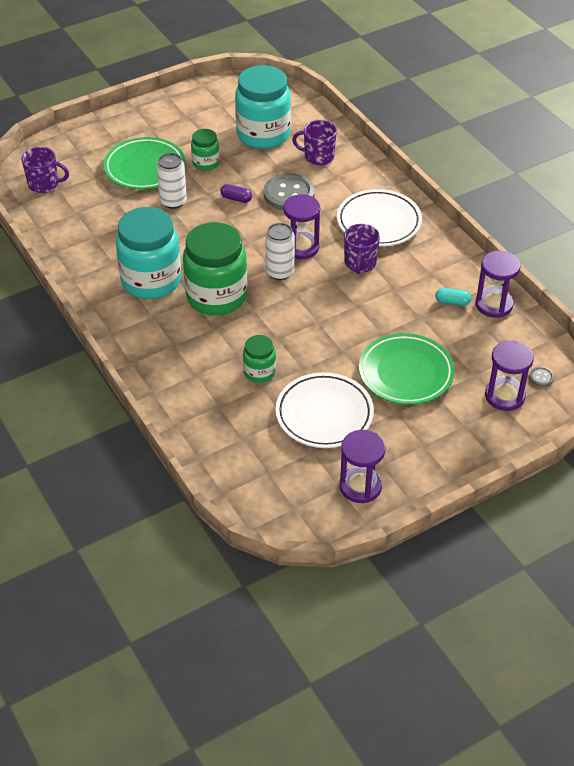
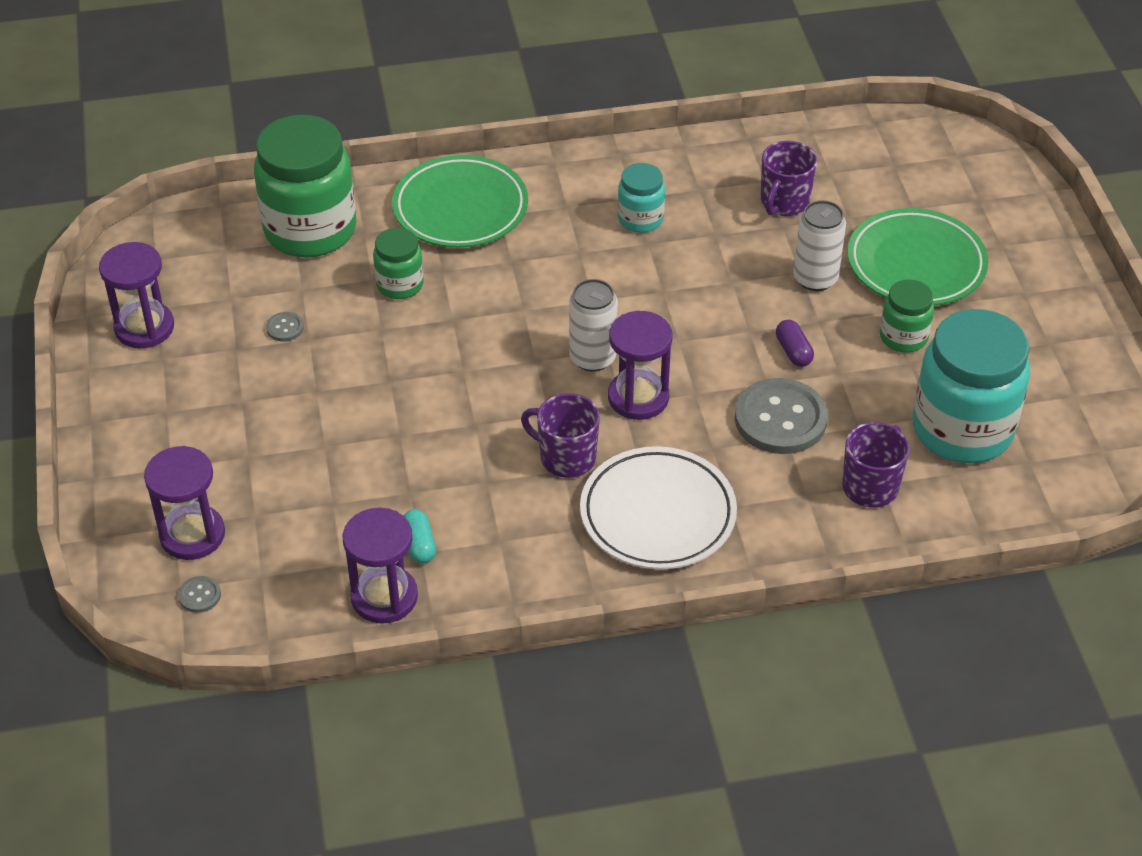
camera: 110 degrees right, 0 degrees up
purple mug [21,147,69,193] -> purple mug moved to [761,141,817,216]
turquoise jar [116,207,181,299] -> turquoise jar [618,163,665,233], size x0.50
green jar [183,222,247,315] -> green jar moved to [254,115,356,258]
purple capsule [220,184,252,203] -> purple capsule turned 60 degrees counterclockwise [776,320,814,367]
white plate [276,372,374,448] -> grey button [266,312,304,341]
green plate [359,333,455,405] -> green plate moved to [392,155,528,248]
turquoise capsule [435,288,471,306] -> turquoise capsule turned 45 degrees counterclockwise [404,509,436,564]

